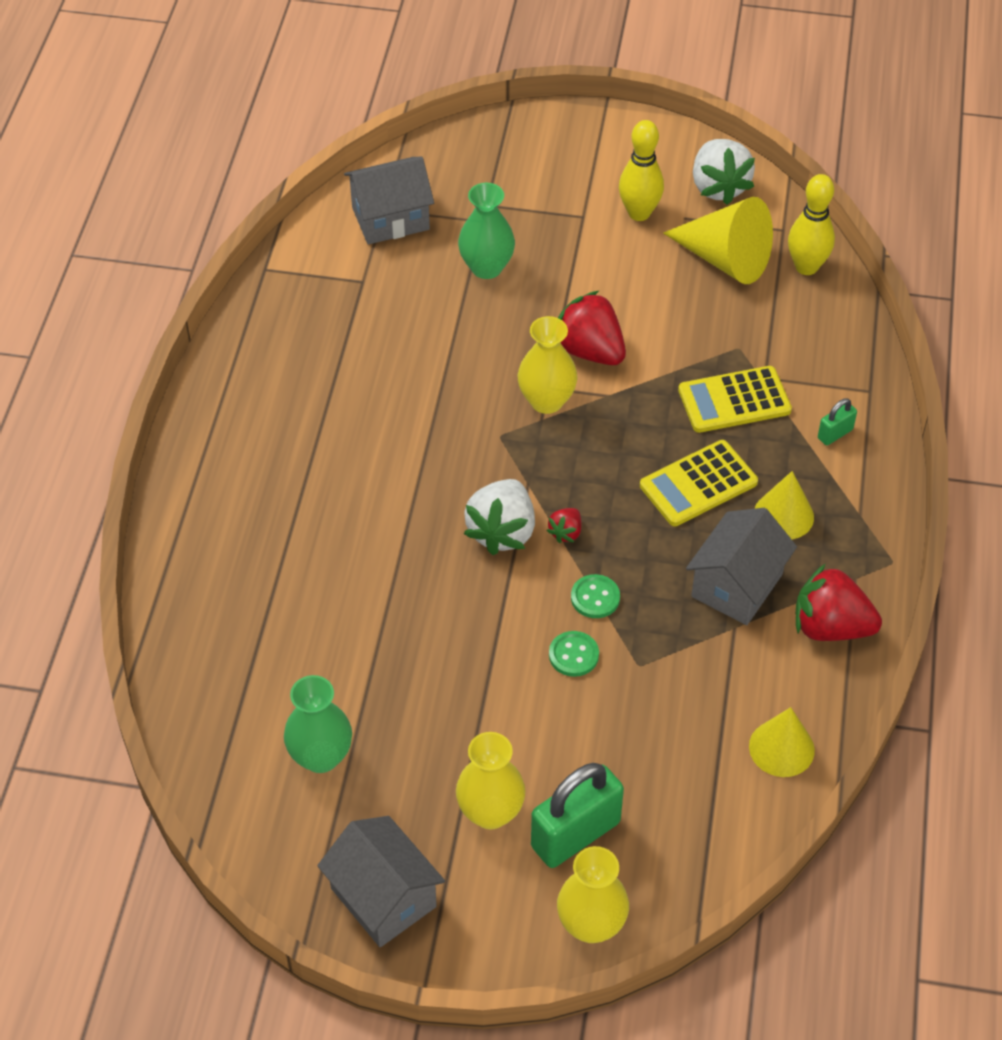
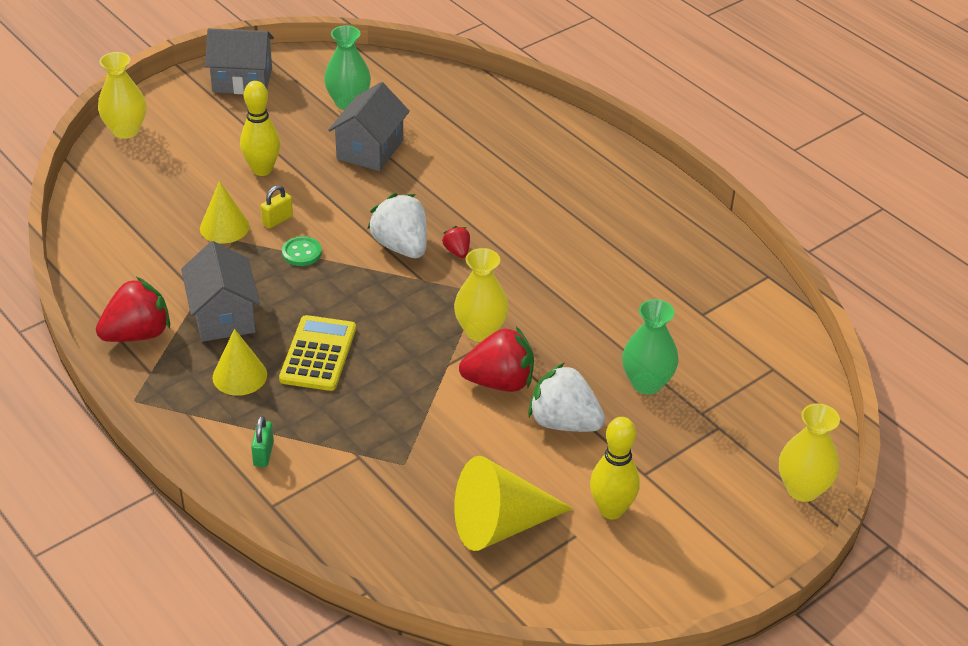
camera: 130 degrees right, 10 degrees down
grey house [344,157,434,245] -> grey house moved to [328,82,410,171]
yellow vase [456,732,526,830] -> yellow vase moved to [779,403,840,502]
green padlock [531,763,624,868] -> none
red strawberry [547,508,581,543] -> red strawberry moved to [442,226,470,258]
green button [549,631,599,677] -> yellow padlock [261,185,293,229]
yellow calculator [678,366,792,433] -> none
white strawberry [693,139,755,205] -> white strawberry moved to [528,363,605,432]
yellow cone [749,707,815,777] -> yellow cone moved to [200,181,249,243]
yellow bowling pin [788,174,835,275] -> yellow bowling pin moved to [240,81,280,176]

